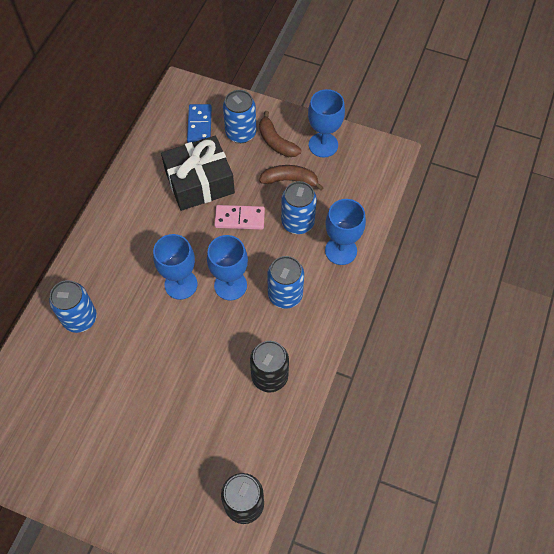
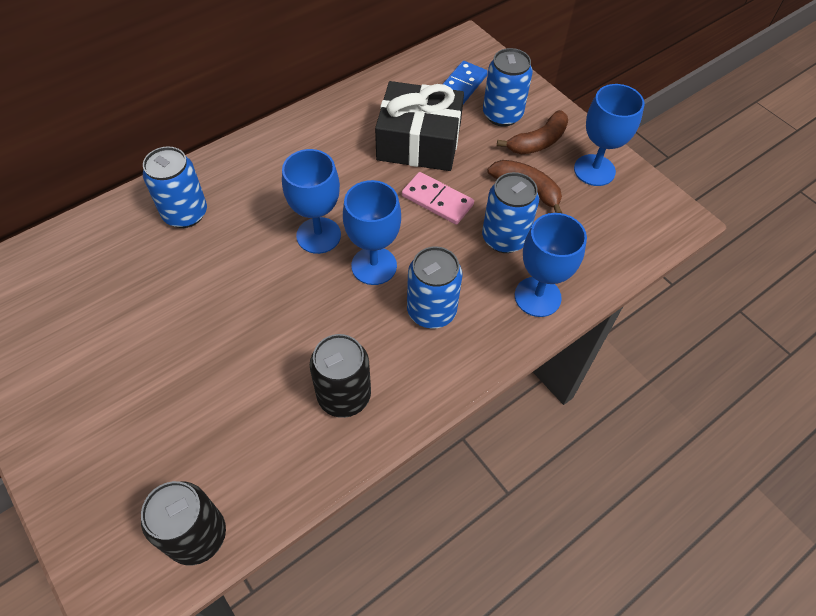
camera: 30 degrees right, 5 degrees down
brown banana [259,111,301,157] -> brown banana turned 120 degrees counterclockwise [497,110,568,154]

